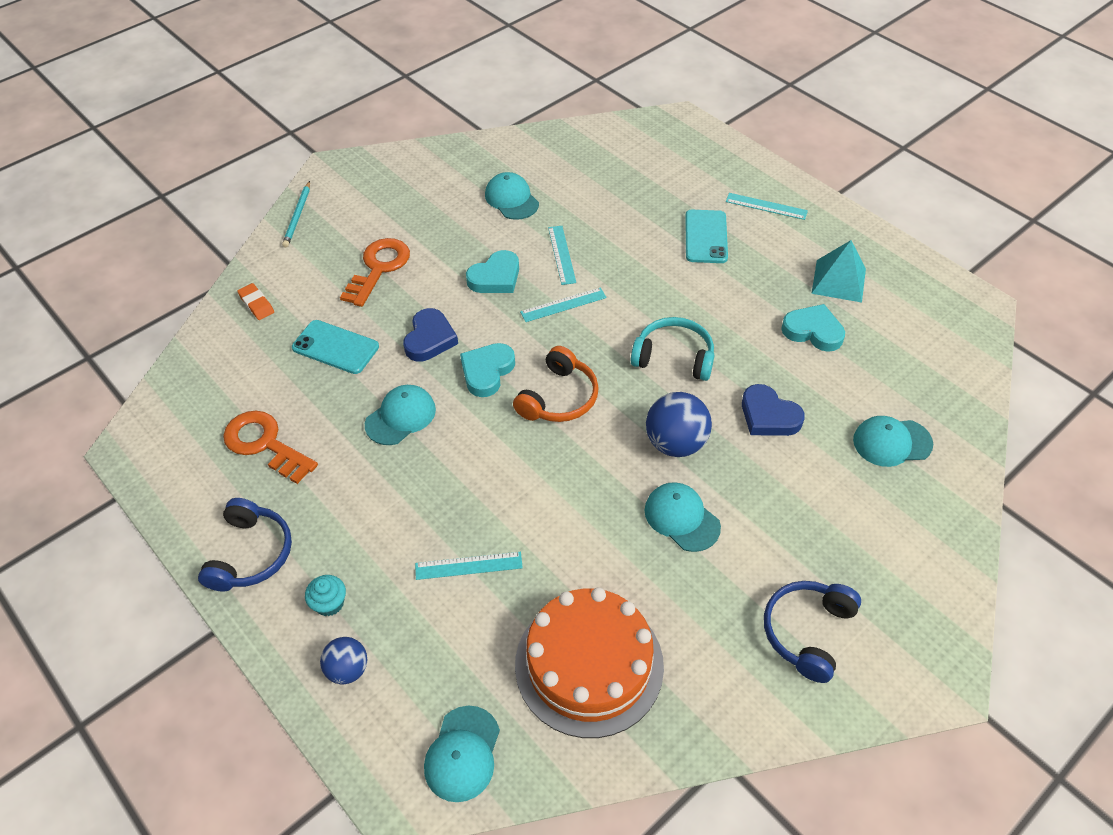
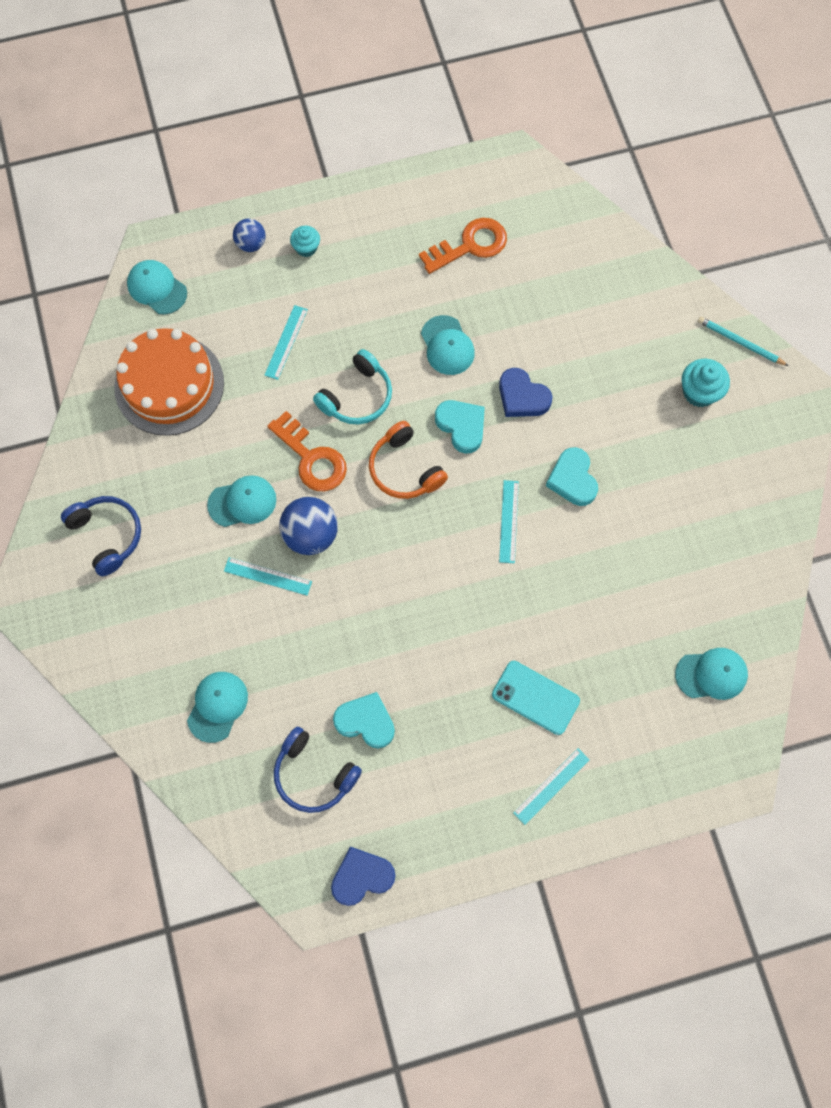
camera: 115 degrees right, 20 degrees up
blue headphones [198,498,292,592] -> blue headphones moved to [274,727,362,813]
orange eraser [237,283,274,320] -> none
turquoise phone [292,320,379,374] -> none
orange key [340,238,410,307] -> orange key moved to [267,411,347,491]
turquoise cap [485,172,539,220] -> turquoise cap moved to [675,648,748,700]
turquoise ruler [548,226,576,285] -> turquoise ruler moved to [224,557,312,595]
turquoise headphones [631,317,714,381] -> turquoise headphones moved to [313,349,392,425]
blue heart [742,384,805,436] -> blue heart moved to [331,846,396,906]
turquoise heart [781,304,845,352] -> turquoise heart turned 120 degrees counterclockwise [333,692,395,748]
turquoise pyramid [811,240,866,303] -> none
none -> turquoise cupcake [682,359,730,407]

